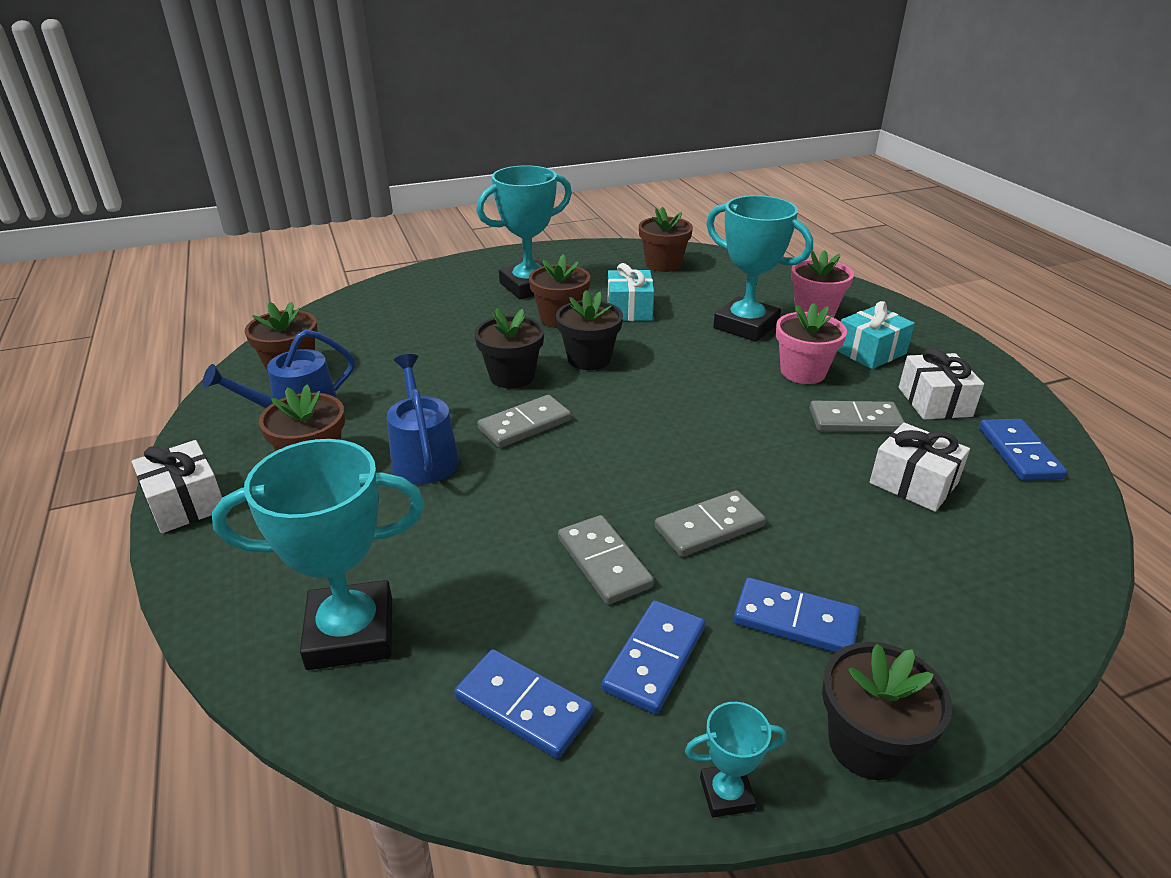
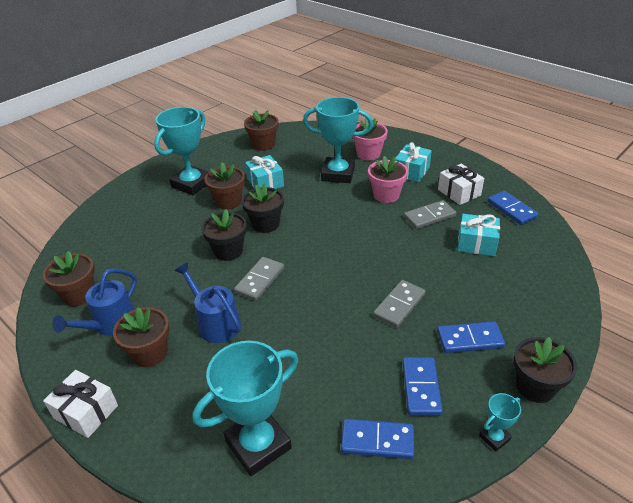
camera: 25 degrees left, 5 degrees up
grey domino [558,515,654,605] -> none
white gift [870,423,970,512] -> turquoise gift [457,214,500,256]

